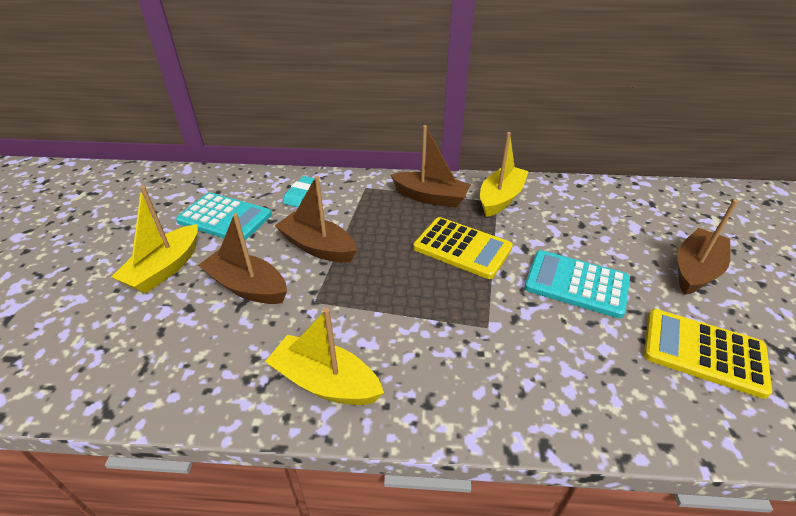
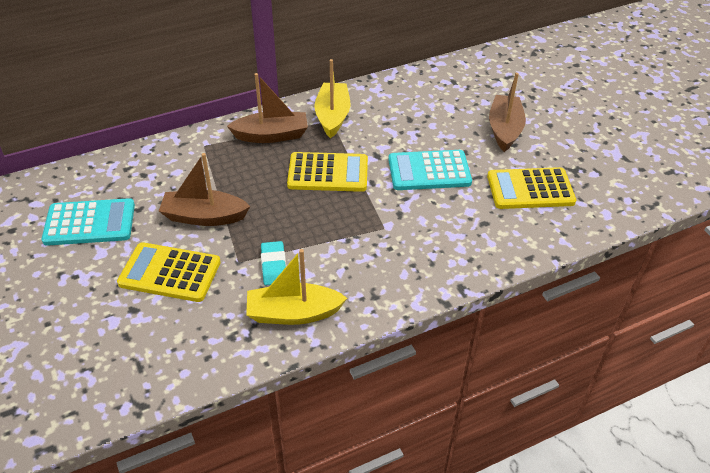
camera: 30 degrees left, 5 degrees up
yellow boat [111,186,198,294] -> none
brown boat [198,213,287,304] -> yellow calculator [117,242,221,302]
turquoise eraser [283,176,315,207] -> turquoise eraser moved to [261,241,286,285]

